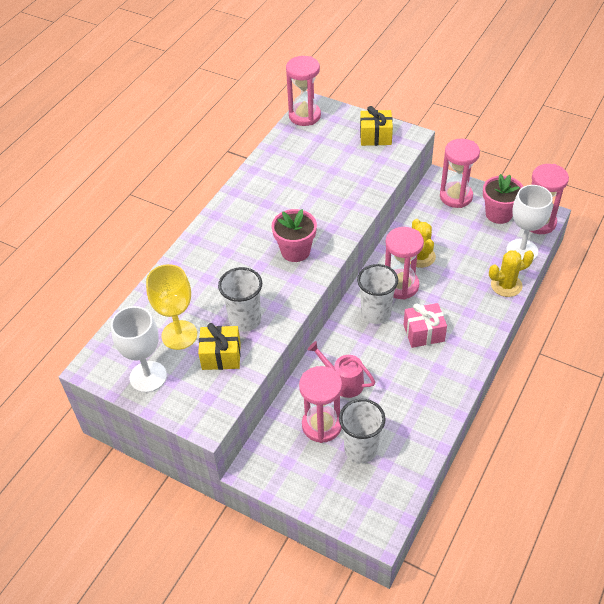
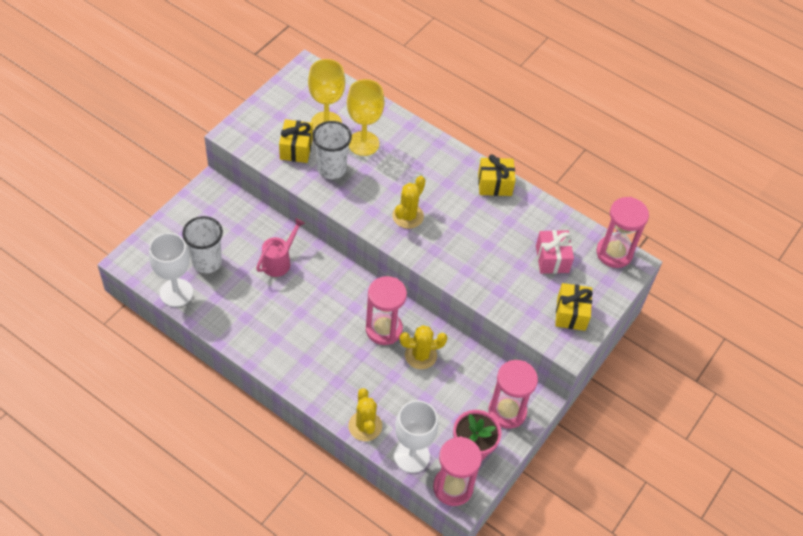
camera: 90 degrees right, 5 degrees up
white goblet [111,306,167,393] -> white goblet moved to [149,233,193,307]
pink flower pot [271,209,317,262] -> yellow cactus [392,176,426,229]
pink hourglass [299,366,342,443] -> none
white cup [357,264,398,324] -> none
pink gift [404,303,447,348] -> pink gift moved to [536,230,574,274]
none -> yellow goblet [347,79,384,156]
none -> yellow gift [478,154,516,196]

